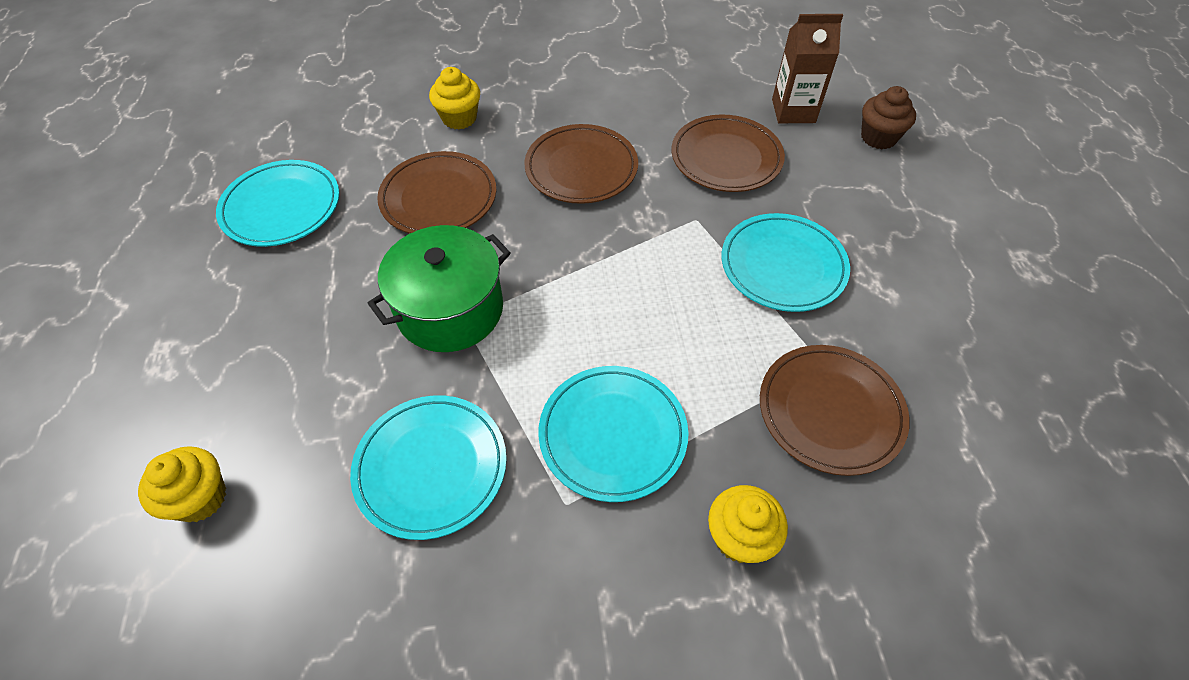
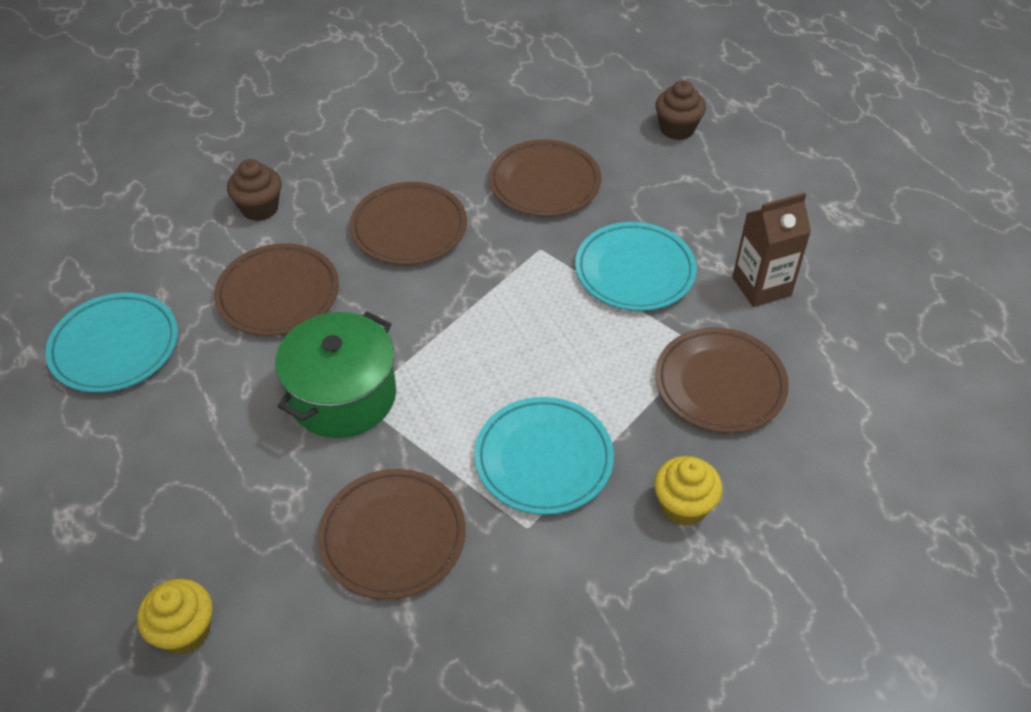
camera: 20 degrees left, 5 degrees down
turquoise plate [350,395,507,540] -> brown plate [318,469,466,599]
yellow cupcake [429,67,480,129] -> brown cupcake [227,159,282,221]
brown carton [772,14,843,123] -> brown carton moved to [732,192,811,307]

